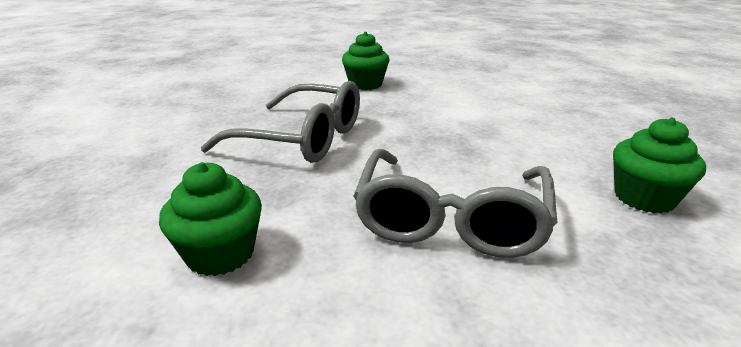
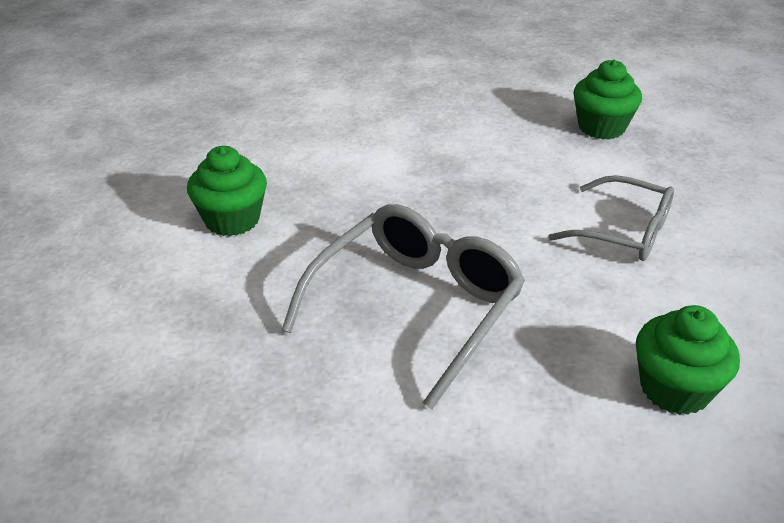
camera: 75 degrees left, 10 degrees up
grey glasses [353,149,558,258] -> grey glasses [548,175,674,261], size x0.65

